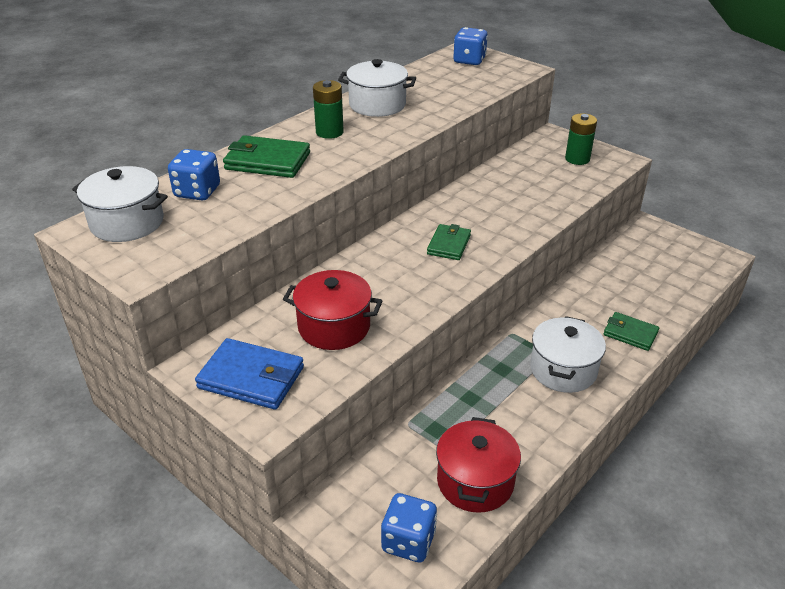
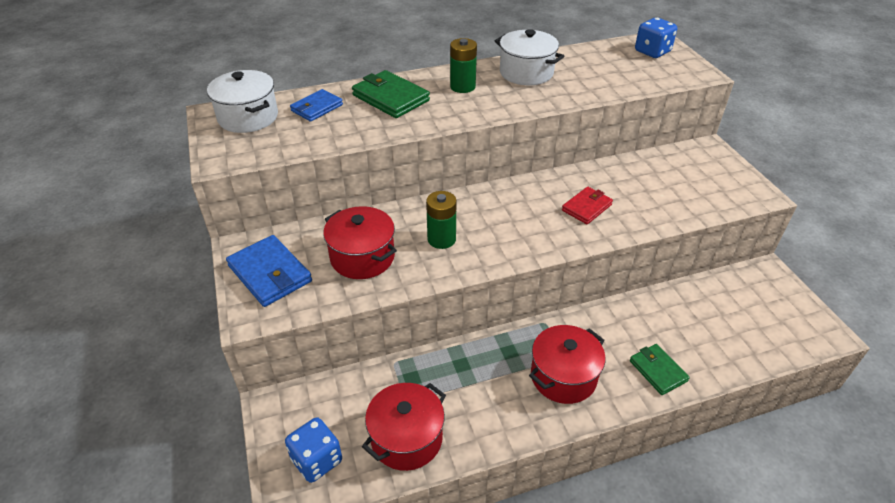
camera: 30 degrees right, 5 degrees up
blue dice [168,149,220,201] -> blue wallet [290,89,343,122]
green wallet [427,224,471,260] -> none
white pot [530,316,606,393] -> red pot [529,325,605,404]
green battery [565,113,597,165] -> green battery moved to [426,191,457,249]
none -> red wallet [562,187,613,224]

